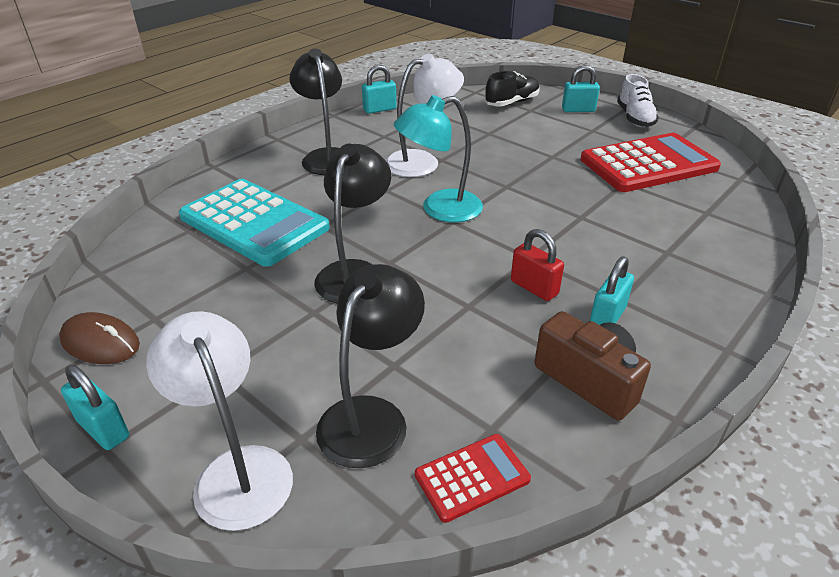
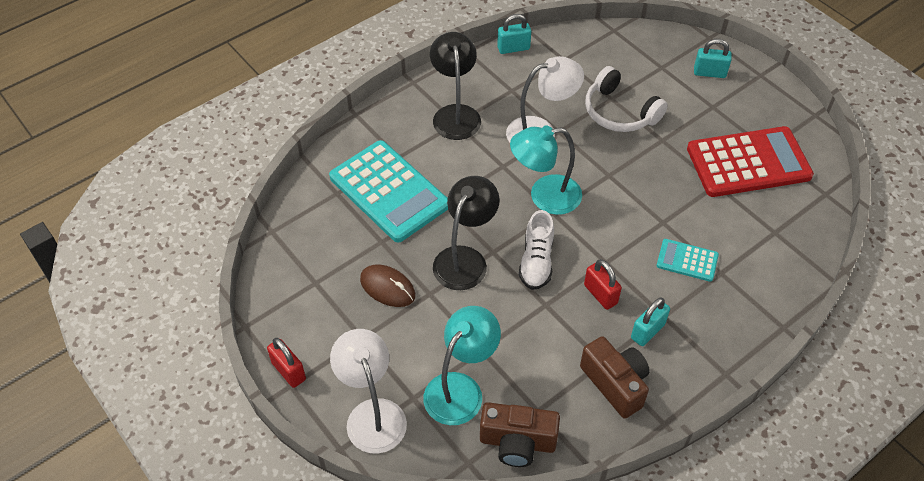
camera: 10 degrees right, 15 degrees up
brown mouse [59,312,140,364] -> brown mouse moved to [360,264,415,307]
turquoise padlock [61,365,129,450] -> red padlock [267,338,306,388]
black lamp [316,264,425,468] -> turquoise lamp [423,306,501,425]
red calculator [415,434,531,523] -> brown camera [480,402,560,467]
black shoe [485,71,540,106] -> none
white shoe [617,74,659,127] -> white shoe moved to [519,210,554,290]
none -> white headphones [585,66,668,132]
none -> turquoise calculator [657,239,719,282]

